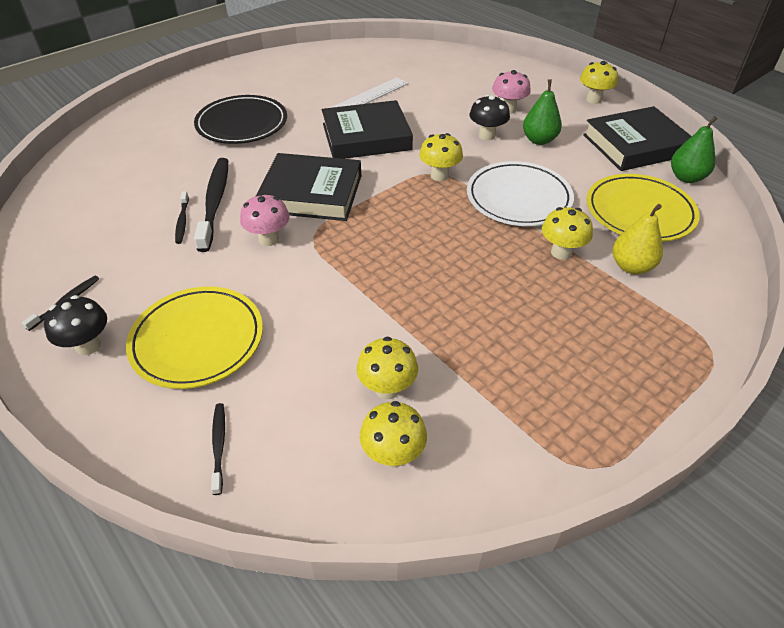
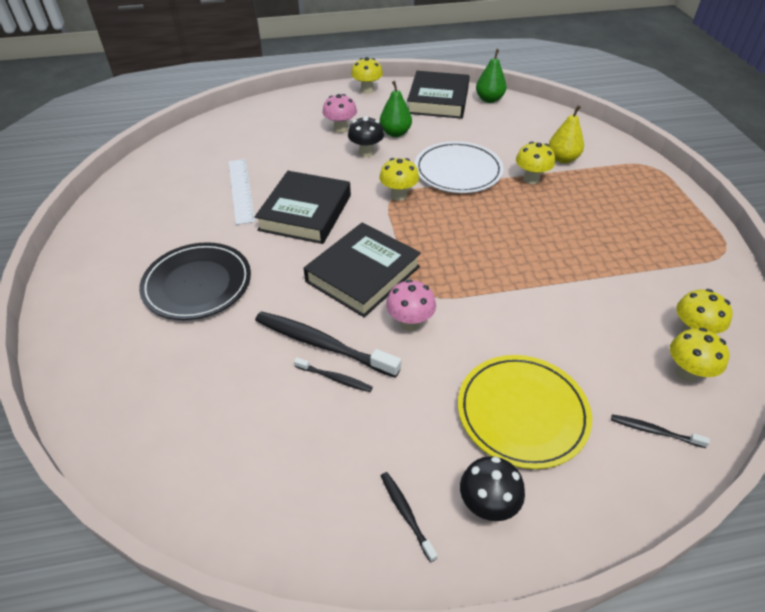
camera: 60 degrees left, 0 degrees up
yellow mushroom [356,337,418,399] -> yellow mushroom moved to [670,328,730,382]
yellow plate [587,174,700,242] -> none

